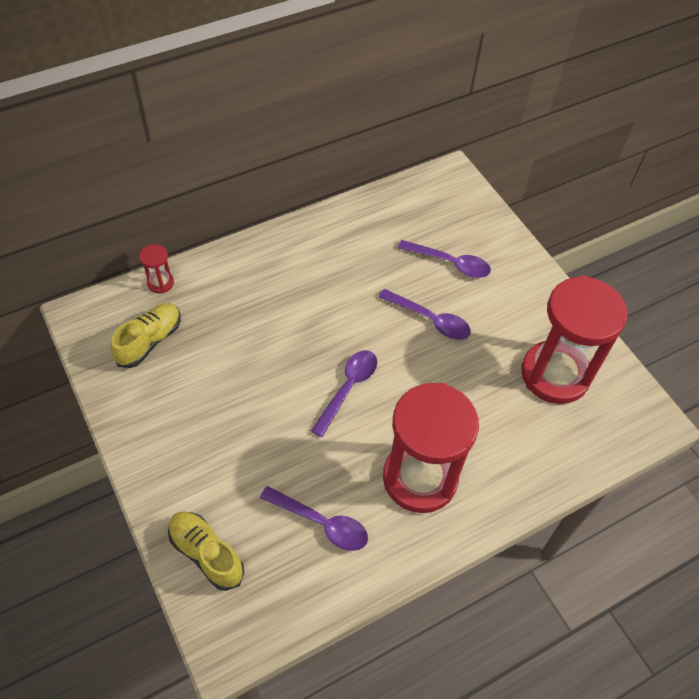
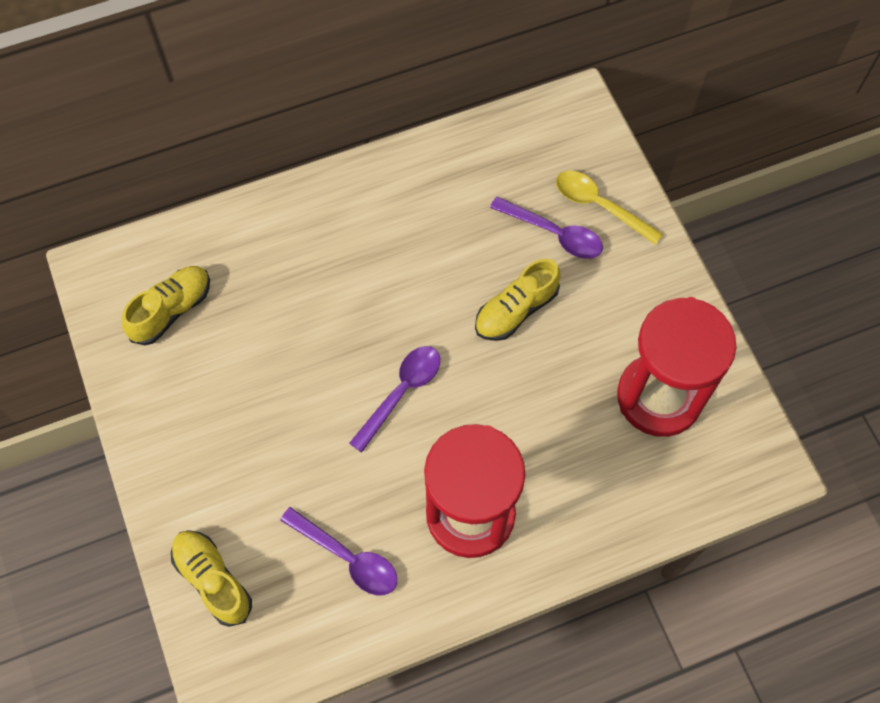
camera: 10 degrees right, 10 degrees up
red hourglass [139,244,174,293] -> none
purple spoon [378,289,471,340] -> yellow shoe [475,259,561,341]
none -> yellow spoon [556,171,663,245]

